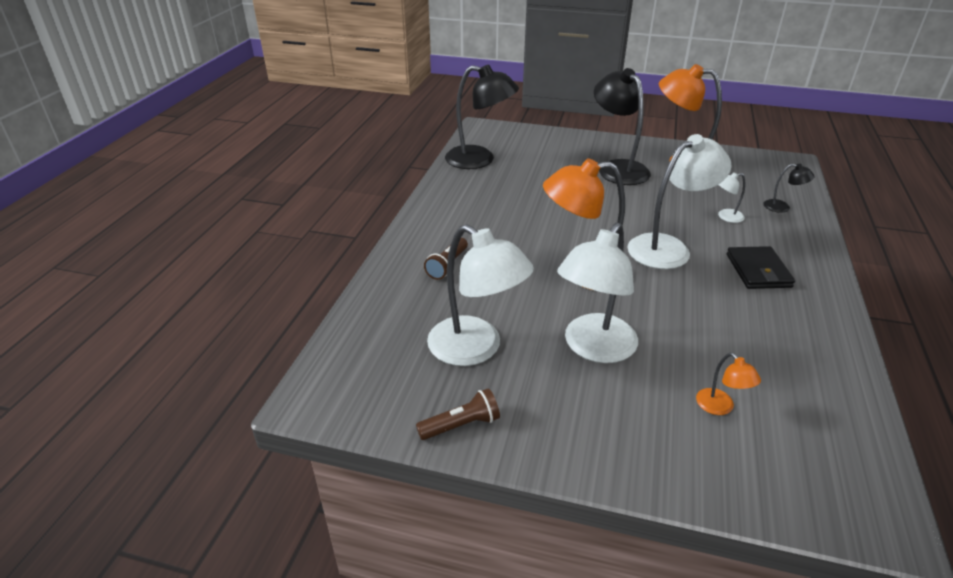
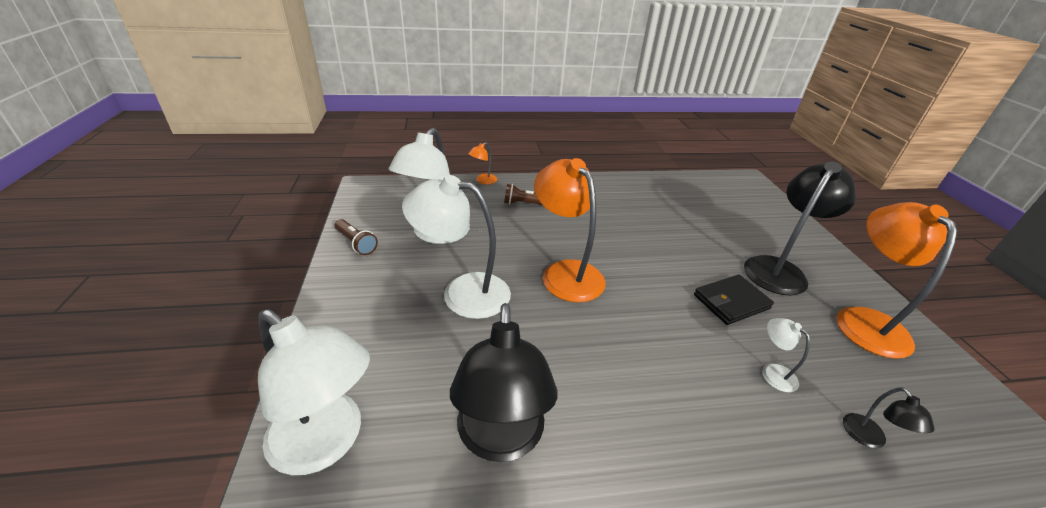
camera: 65 degrees right, 0 degrees up
black lamp [445,65,519,169] -> black lamp moved to [450,303,558,462]
white lamp [628,134,732,269] -> white lamp moved to [258,310,370,475]
orange lamp [696,352,761,415] -> orange lamp moved to [468,142,497,184]
black wallet [727,246,795,289] -> black wallet moved to [694,274,774,325]

